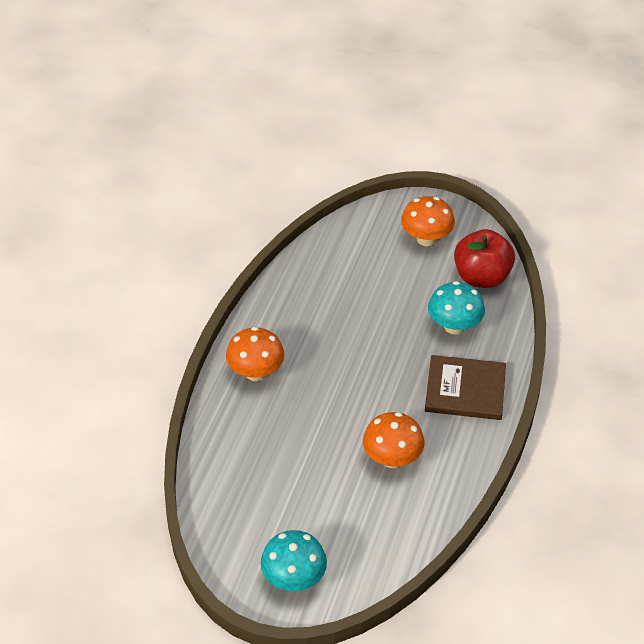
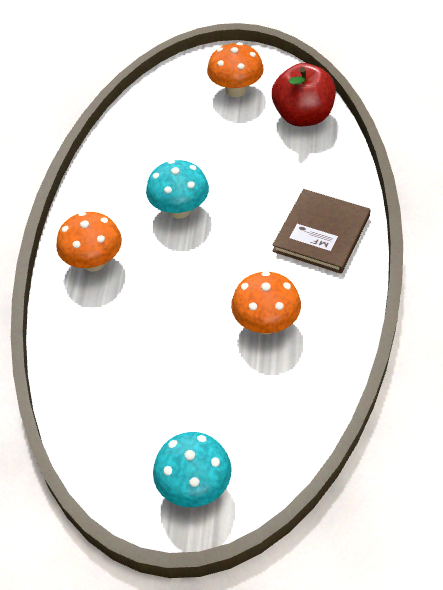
camera: 10 degrees left, 5 degrees up
brown book [425,355,506,420] -> brown book turned 60 degrees counterclockwise [272,189,370,274]
turquoise mushroom [428,281,485,334] -> turquoise mushroom moved to [146,160,209,218]

